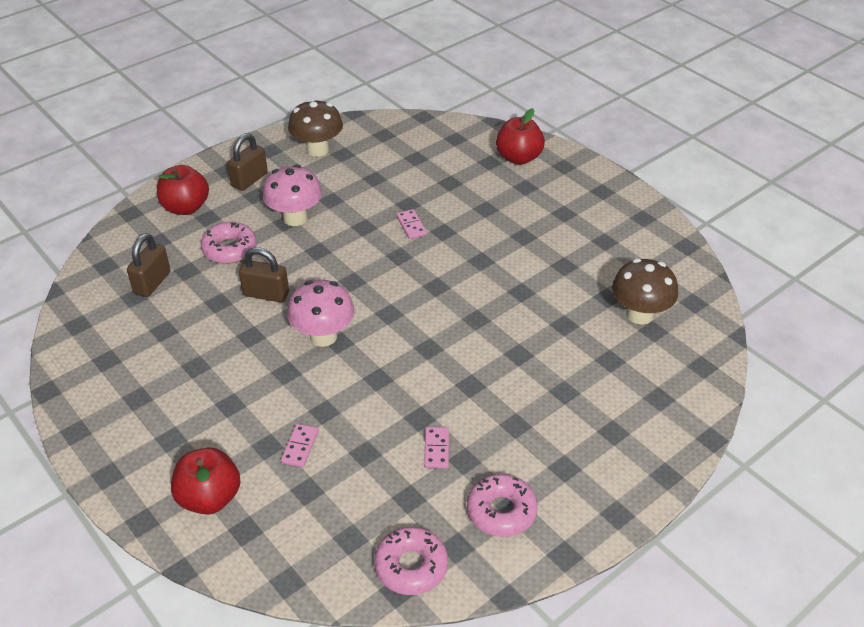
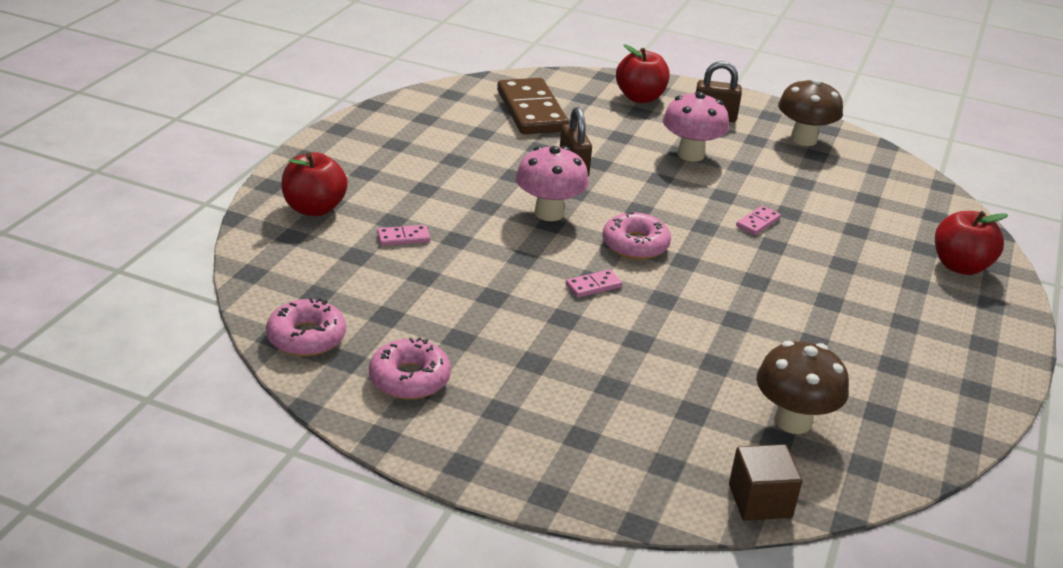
camera: 60 degrees right, 10 degrees down
brown padlock [127,233,171,297] -> brown domino [497,78,569,134]
pink donut [201,222,257,264] -> pink donut moved to [602,211,671,260]
pink domino [424,427,449,468] -> pink domino moved to [566,269,622,298]
none -> brown cube [729,444,802,521]

